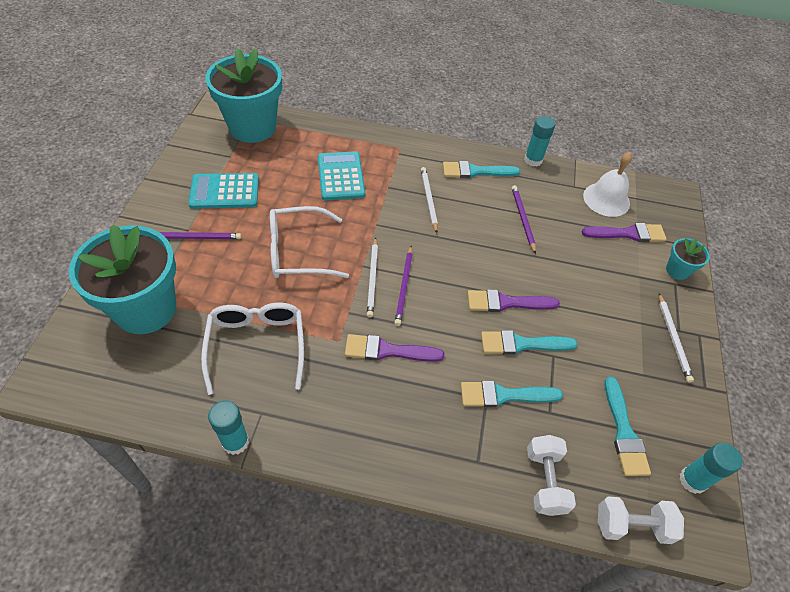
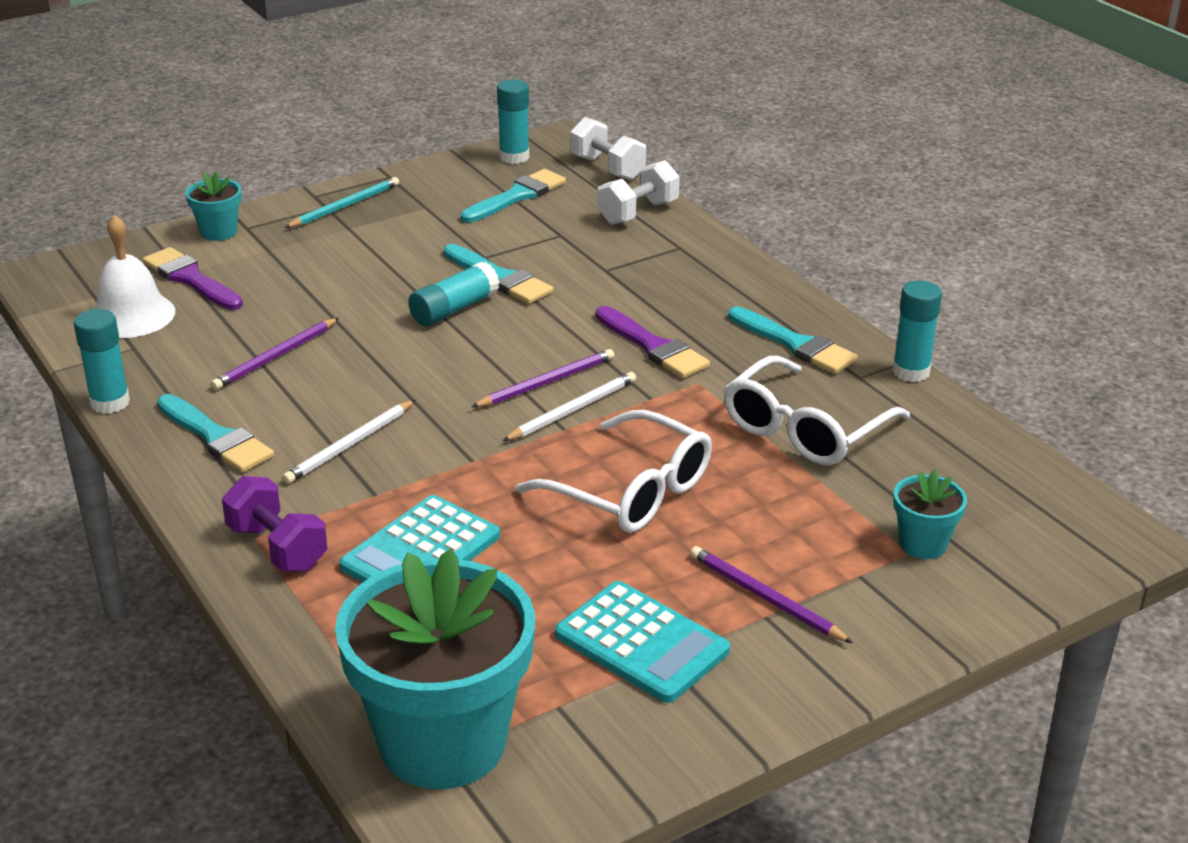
camera: 130 degrees left, 20 degrees down
turquoise flower pot [69,224,176,334] -> turquoise flower pot [893,470,967,559], size x0.44
turquoise brush [461,381,563,407] -> turquoise brush moved to [728,306,858,374]
purple brush [468,289,560,312] -> turquoise glue stick [408,262,499,326]
white pencil [659,293,694,383] -> turquoise pencil [284,177,399,228]
none -> purple dumbbell [222,476,327,572]

